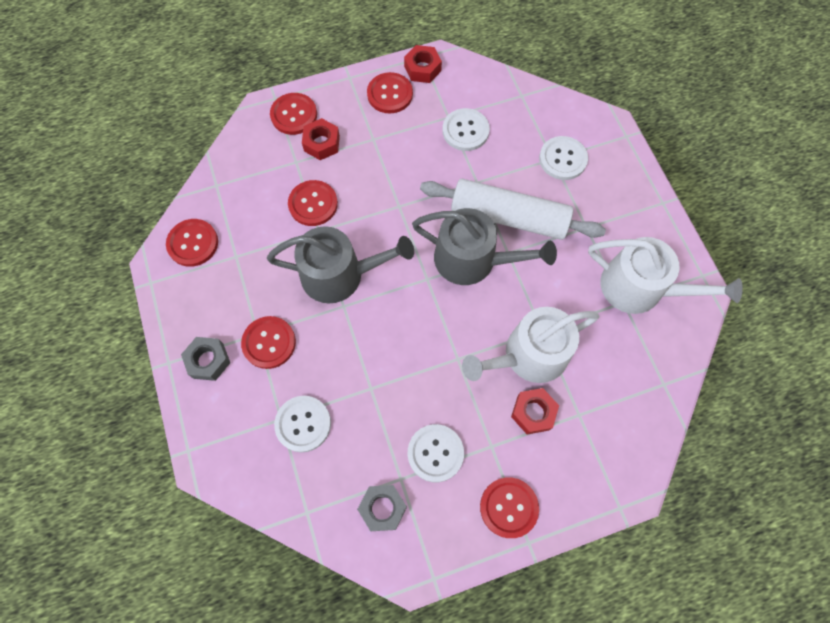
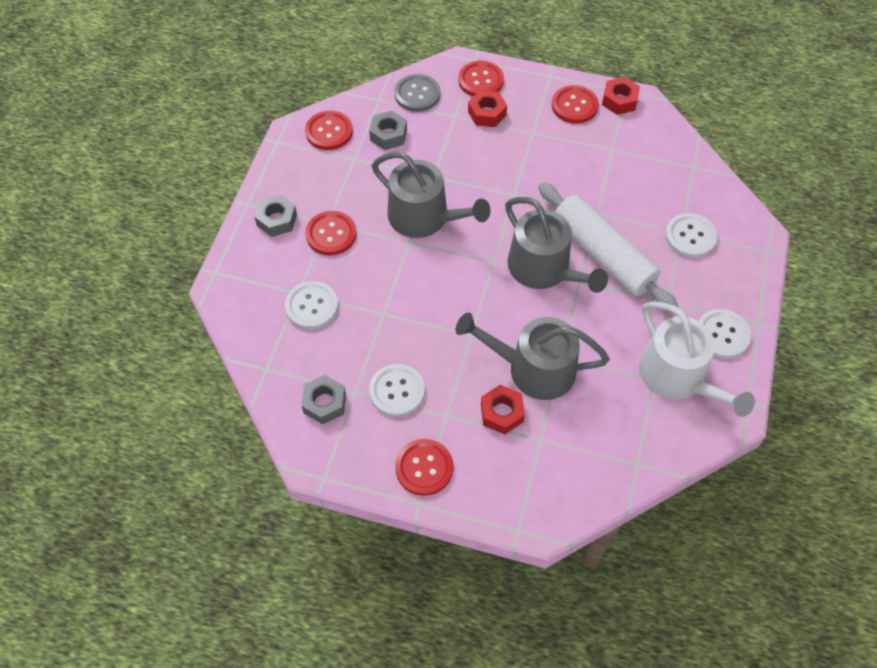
camera: 35 degrees right, 10 degrees down
red button [288,180,338,226] -> none
white button [442,108,490,151] -> white button moved to [699,309,751,359]
white watering can [462,307,599,383] -> grey watering can [456,312,610,400]
none -> grey nut [369,111,407,150]
none -> grey button [394,74,440,112]

